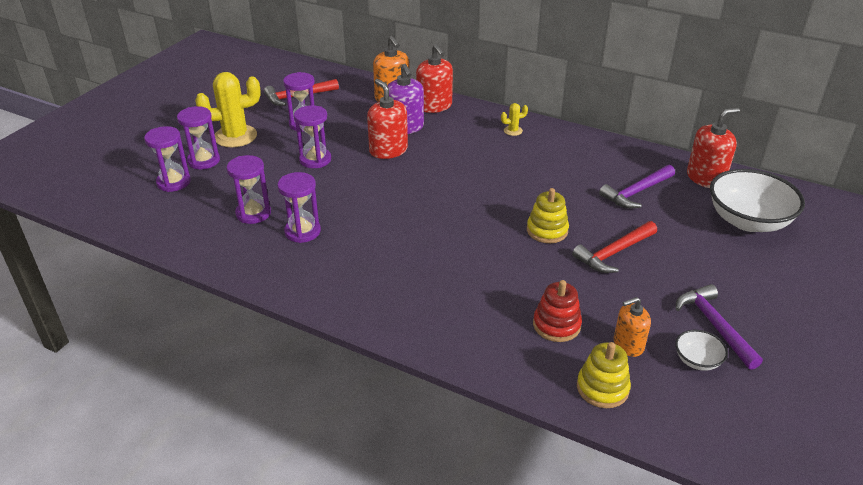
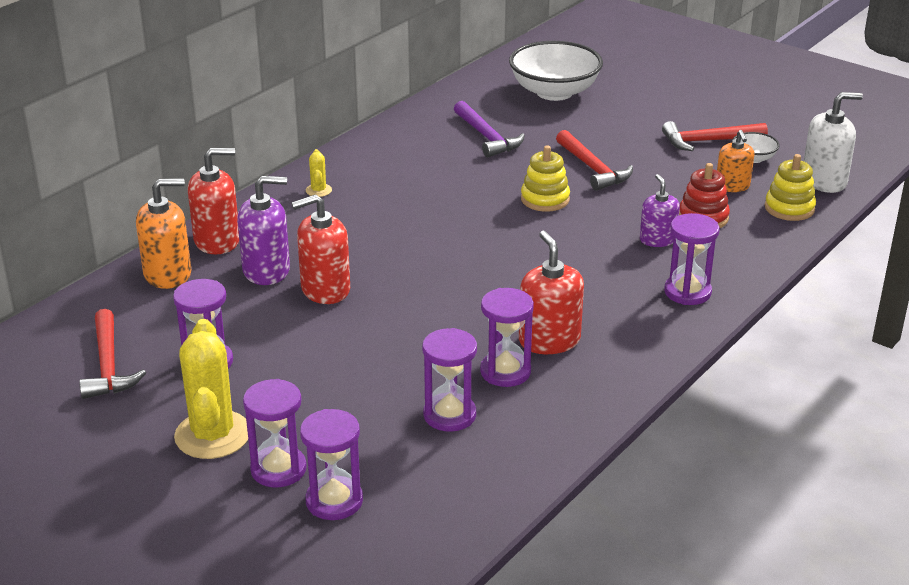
camera: 80 degrees left, 5 degrees down
purple hourglass [294,105,331,168] -> purple hourglass moved to [664,213,719,305]
purple hammer [675,284,763,370] -> red hammer [662,121,768,151]
red soap dispenser [687,108,740,188] -> red soap dispenser moved to [519,231,584,354]
none -> purple soap dispenser [640,174,680,247]
none -> white soap dispenser [804,92,863,193]

